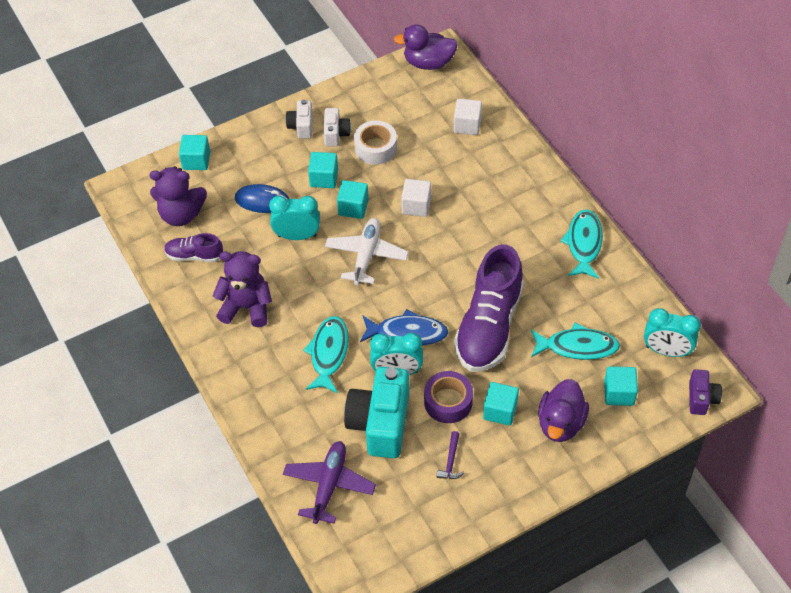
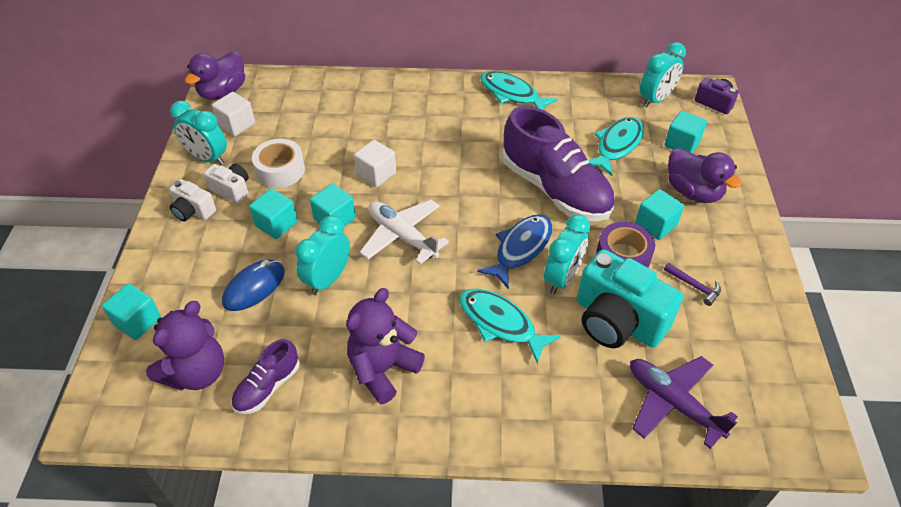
camera: 60 degrees left, 5 degrees down
white cube [453,99,482,135] -> white cube moved to [212,92,255,136]
none -> turquoise clock [170,101,227,165]

